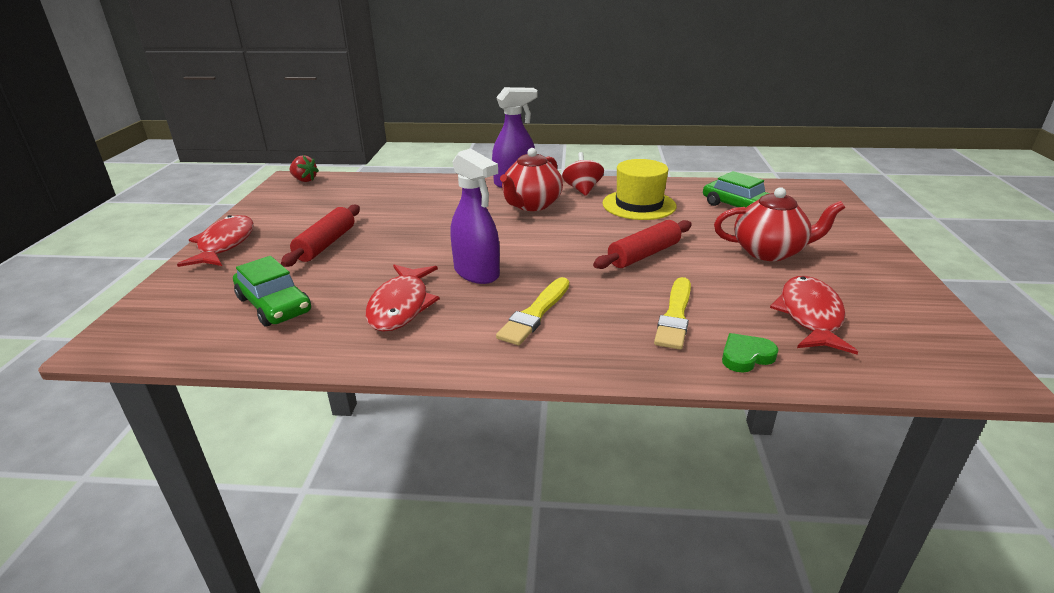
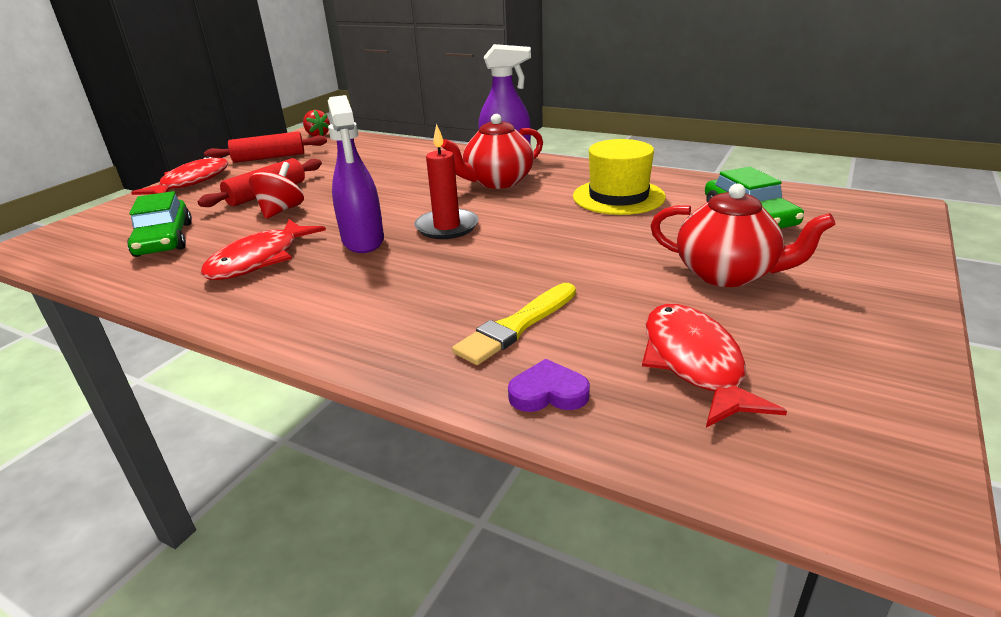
camera: 25 degrees right, 0 degrees up
yellow brush [496,277,569,345] -> none
red spinning top [562,152,604,196] -> red spinning top moved to [249,162,304,219]
red rolling pin [593,220,692,269] -> red rolling pin moved to [204,132,327,163]
green heart [722,333,778,373] -> purple heart [508,359,590,412]
red fish [770,276,858,354] -> red fish turned 45 degrees counterclockwise [642,304,787,428]
none -> red candle [414,124,479,239]

